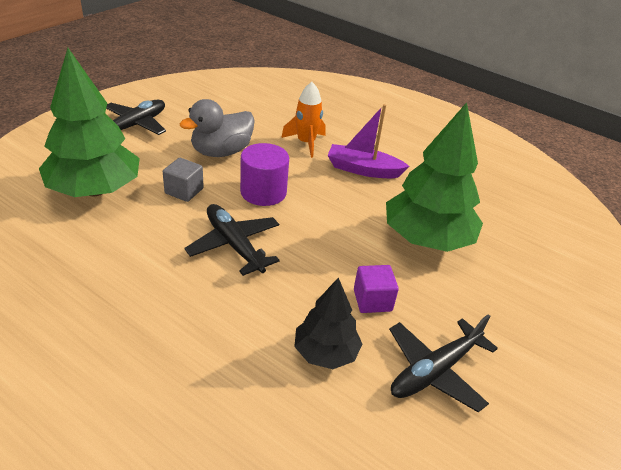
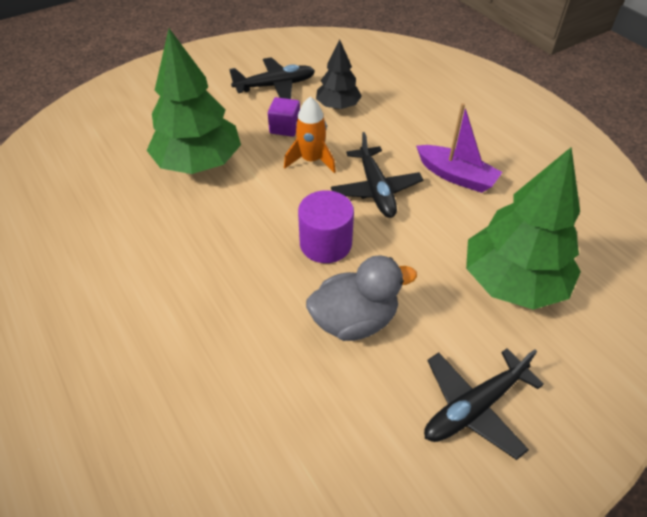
camera: 155 degrees left, 10 degrees up
grey cube [163,158,204,202] -> none
orange rocket [281,82,326,158] -> orange rocket moved to [284,97,336,173]
purple boat [327,104,410,178] -> purple boat moved to [416,103,502,193]

